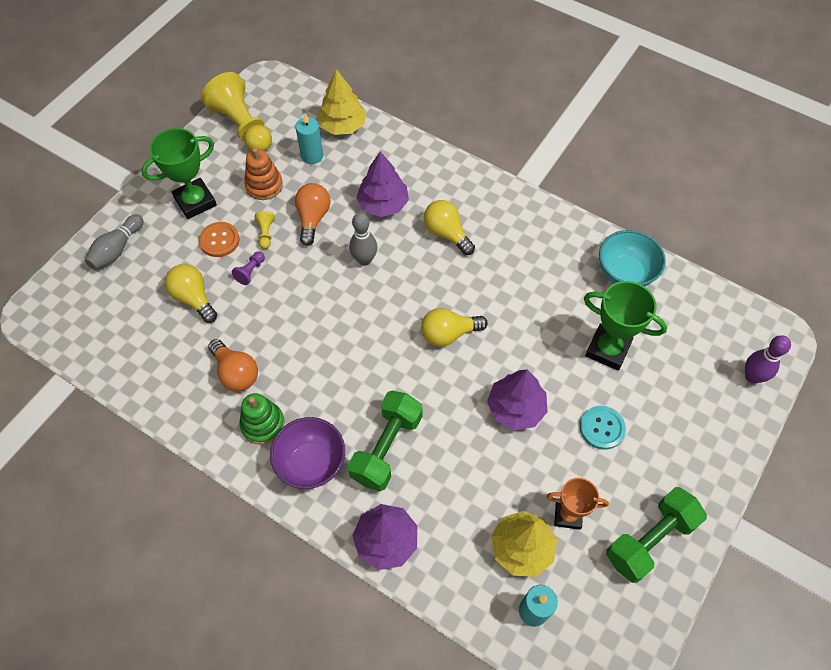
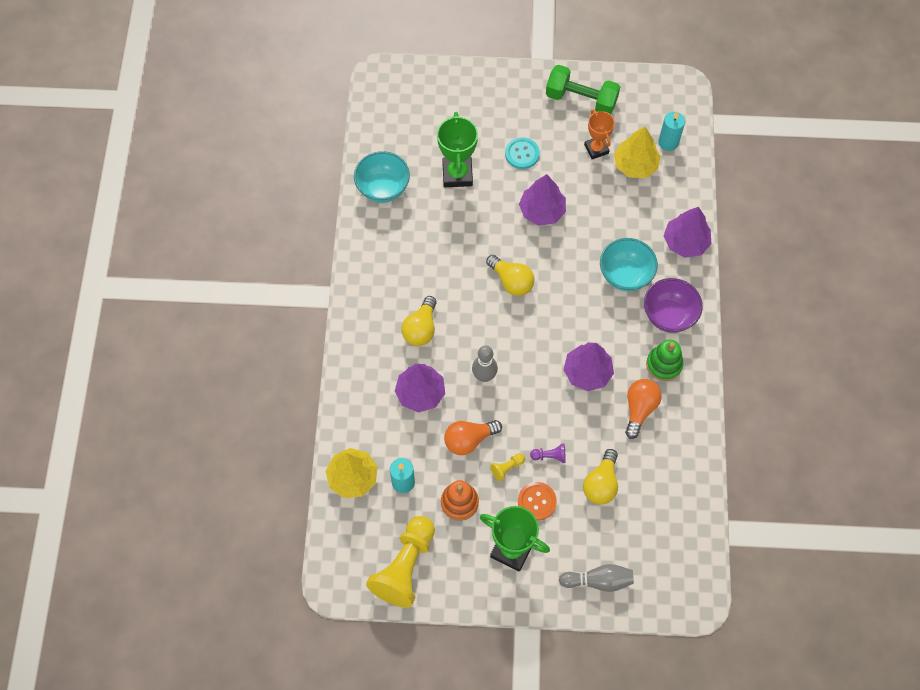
camera: 120 degrees left, 5 degrees up
green dumbbell [348,391,423,491] -> turquoise bowl [600,238,658,291]
purple bowling pin [745,335,791,383] -> none
none -> purple tree [564,343,614,391]

